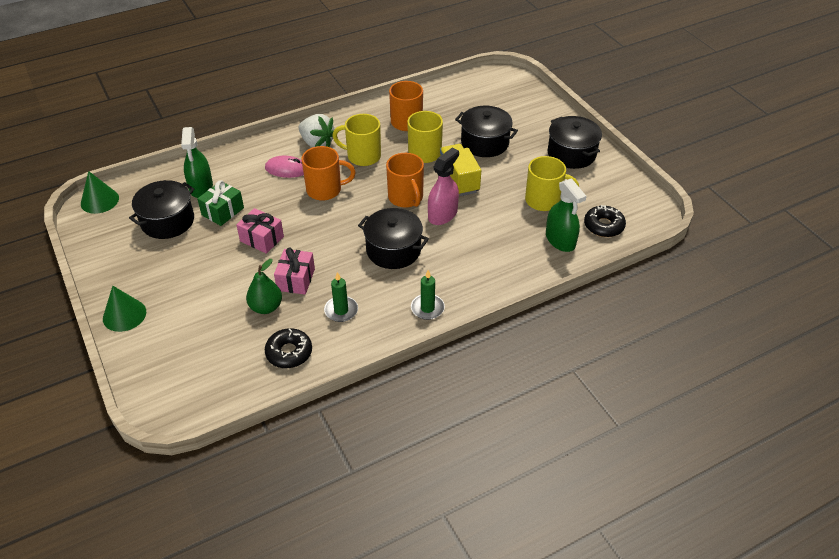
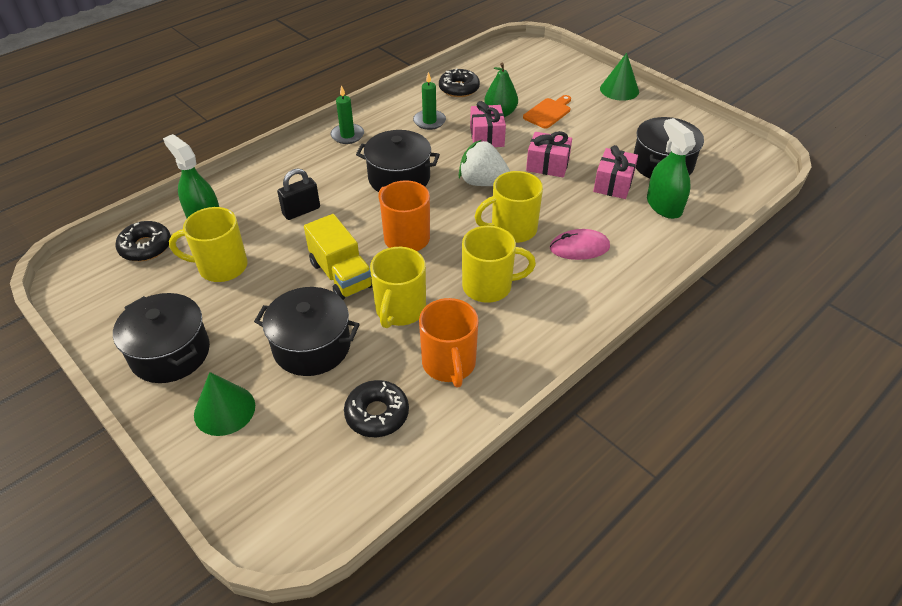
camera: 165 degrees right, 0 degrees up
green cone [81,171,119,214] -> green cone moved to [194,372,255,436]
green gift [197,180,244,226] -> pink gift [593,145,638,199]
white strawberry [299,114,334,147] -> white strawberry moved to [458,140,511,186]
orange mug [301,146,356,201] -> yellow mug [474,171,543,243]
pink spray bottle [428,148,459,225] -> none
none -> black padlock [277,168,320,220]
none -> black donut [344,380,409,437]
none -> orange cutting board [523,95,571,128]

